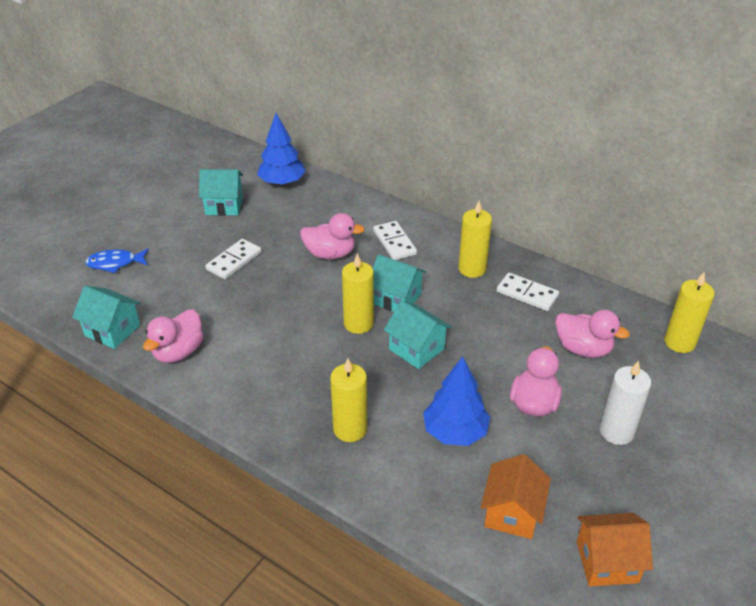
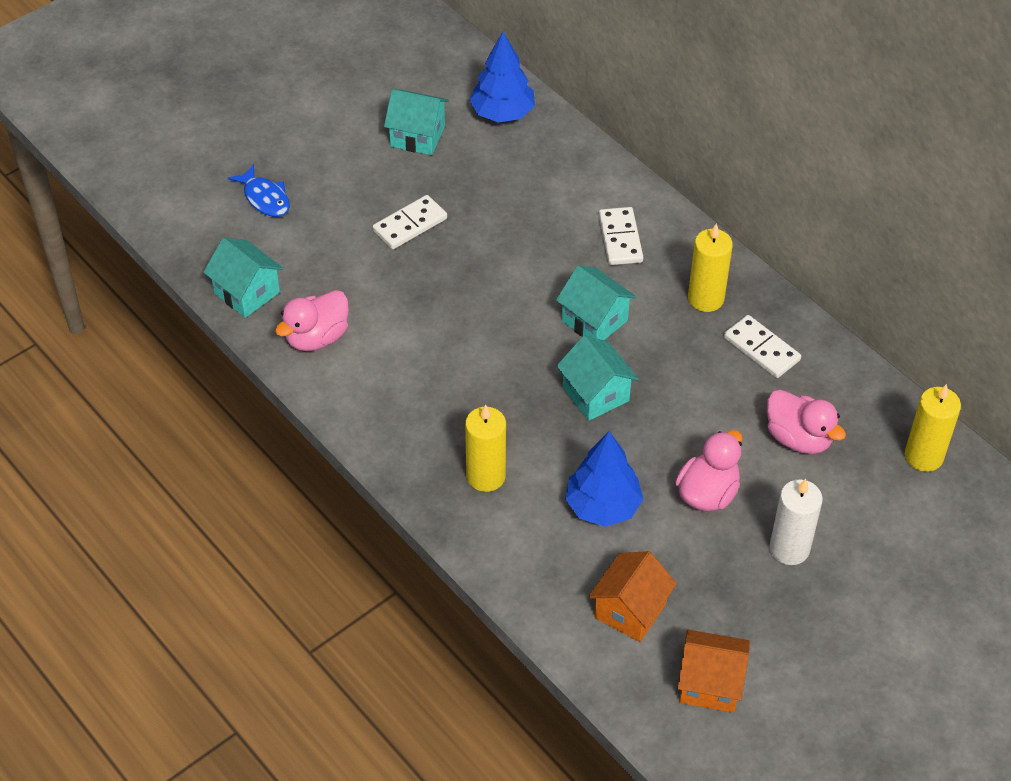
camera: 15 degrees right, 10 degrees up
blue fish [85,248,149,273] -> blue fish turned 135 degrees counterclockwise [228,164,290,217]
pink duck [300,213,365,259] -> none
yellow candle [342,254,374,334] -> none

